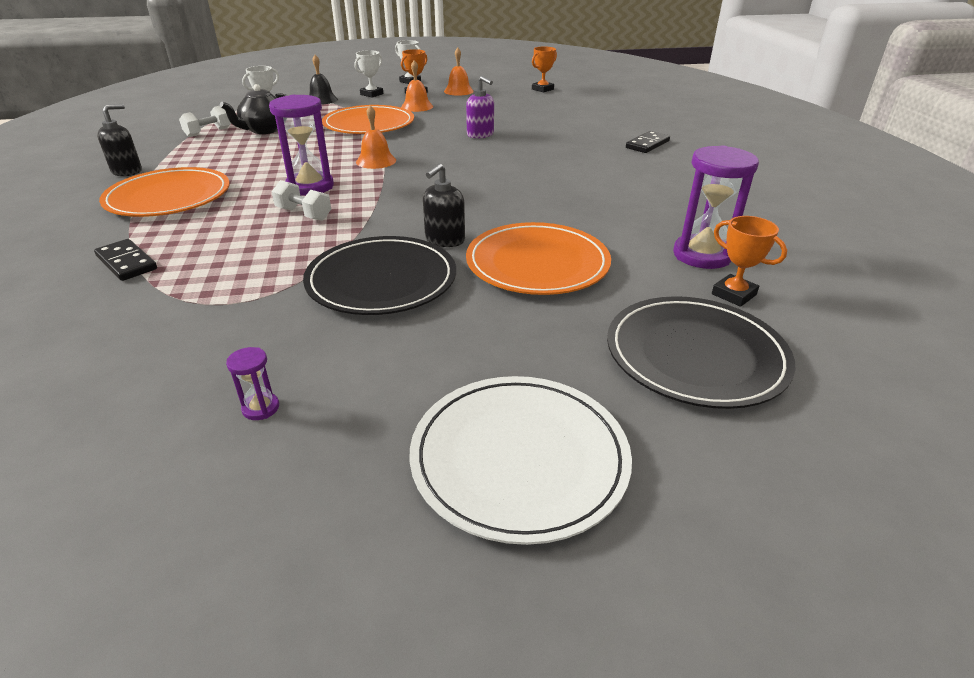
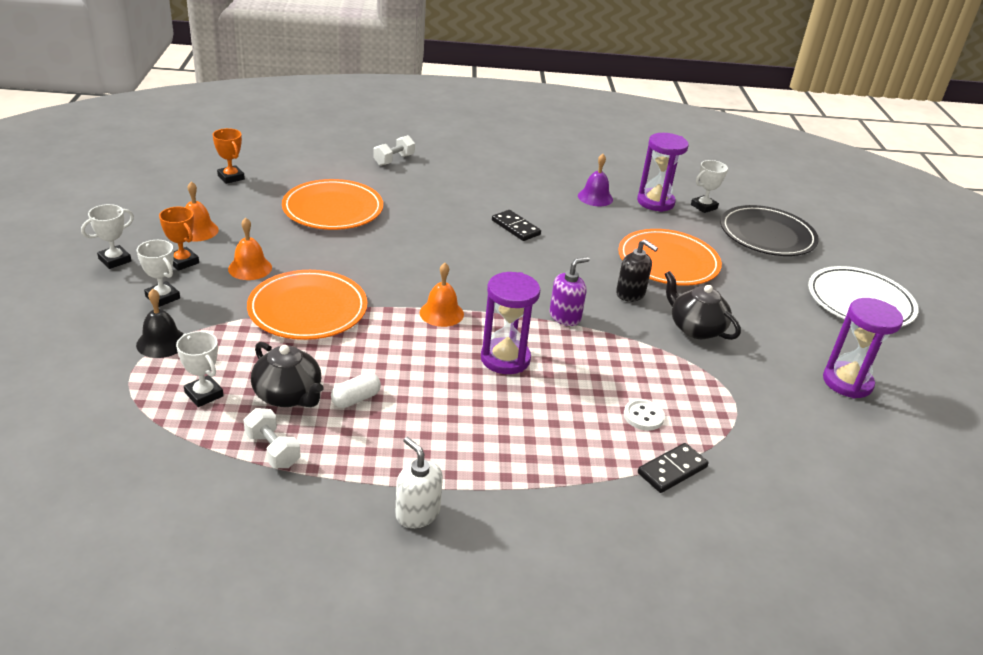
camera: 85 degrees left, 0 degrees up
black soap dispenser [97,104,142,176] -> white soap dispenser [395,437,443,528]
orange plate [99,167,230,217] -> orange plate moved to [282,179,383,230]
purple hourglass [226,347,279,420] -> purple hourglass [823,298,903,399], size x2.25
white dumbbell [272,180,331,221] -> white dumbbell moved to [373,135,415,166]
black plate [303,236,456,315] -> black teapot [665,271,741,340]
purple soap dispenser [466,76,494,138] -> purple soap dispenser moved to [550,257,590,326]
black domino [626,131,670,153] -> black domino moved to [492,210,541,241]
orange trophy [712,216,787,307] -> white trophy [691,160,728,213]
none -> white capsule [331,373,381,408]
none -> purple bell [578,154,613,206]
none -> white button [624,399,665,431]

